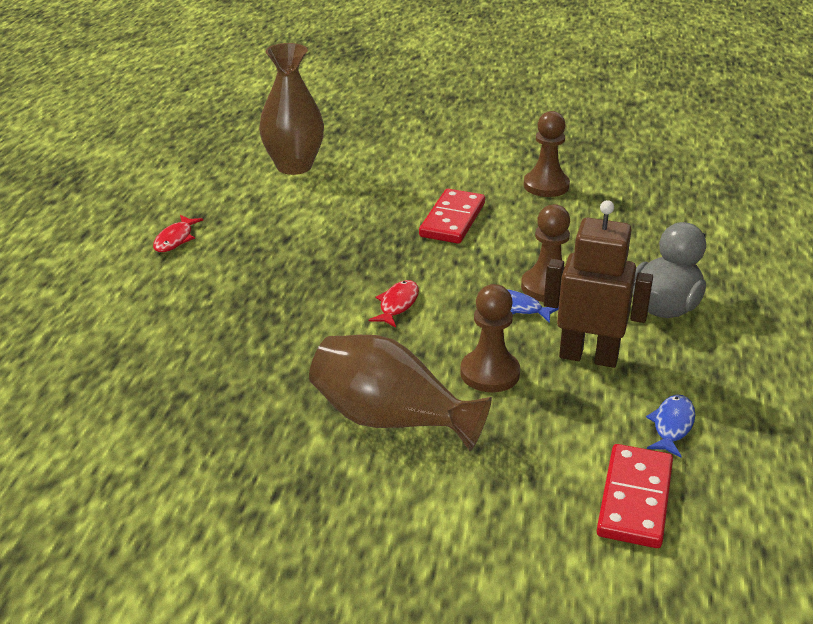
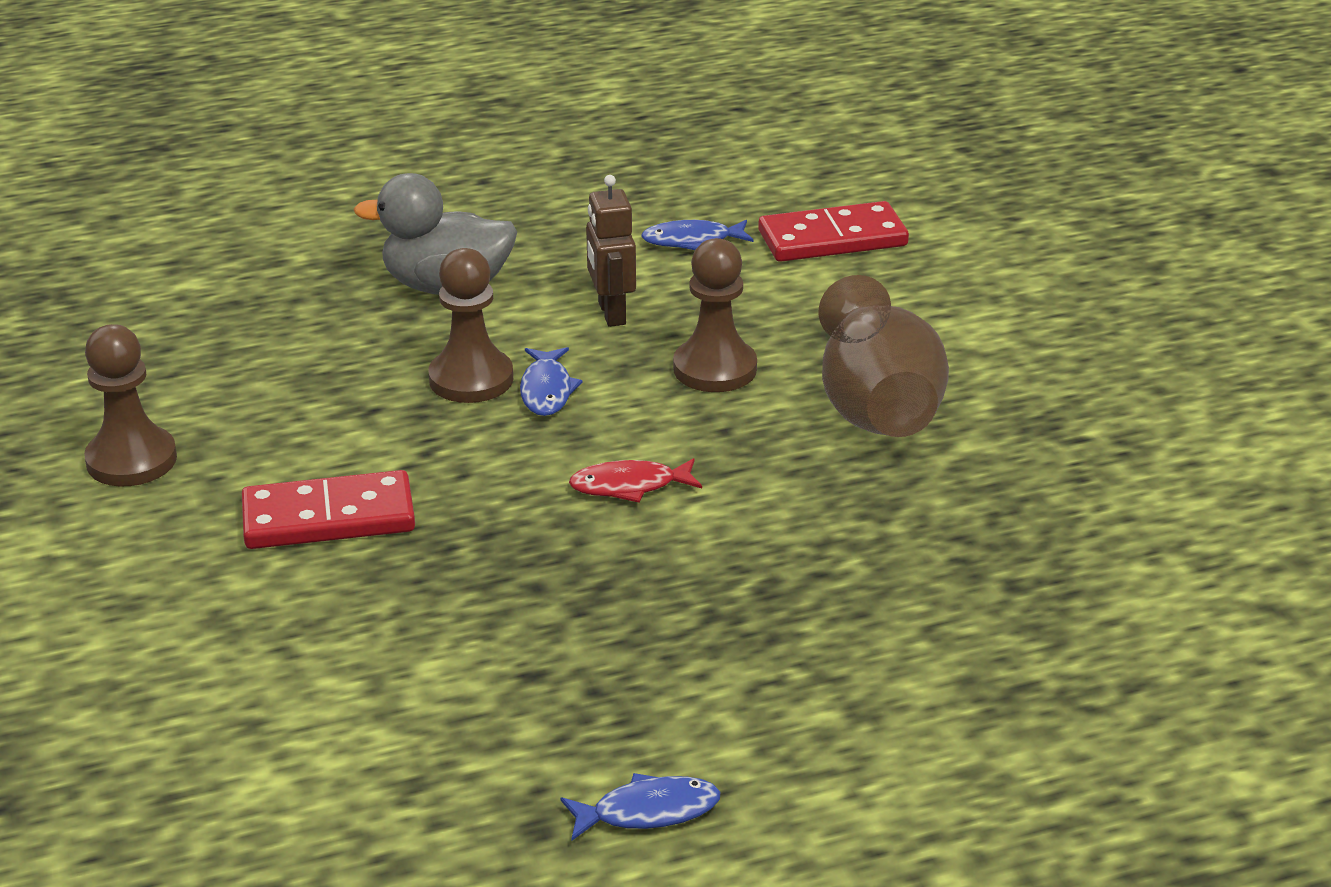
camera: 120 degrees left, 0 degrees up
red fish [153,215,203,252] -> blue fish [560,773,720,840]
brown vase [259,43,324,175] -> none
brown robot [543,200,653,368] -> brown robot [586,175,636,327], size x0.63

